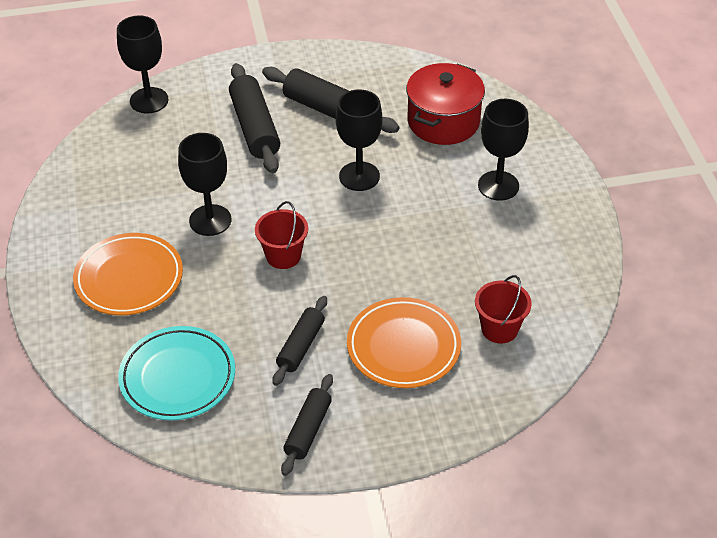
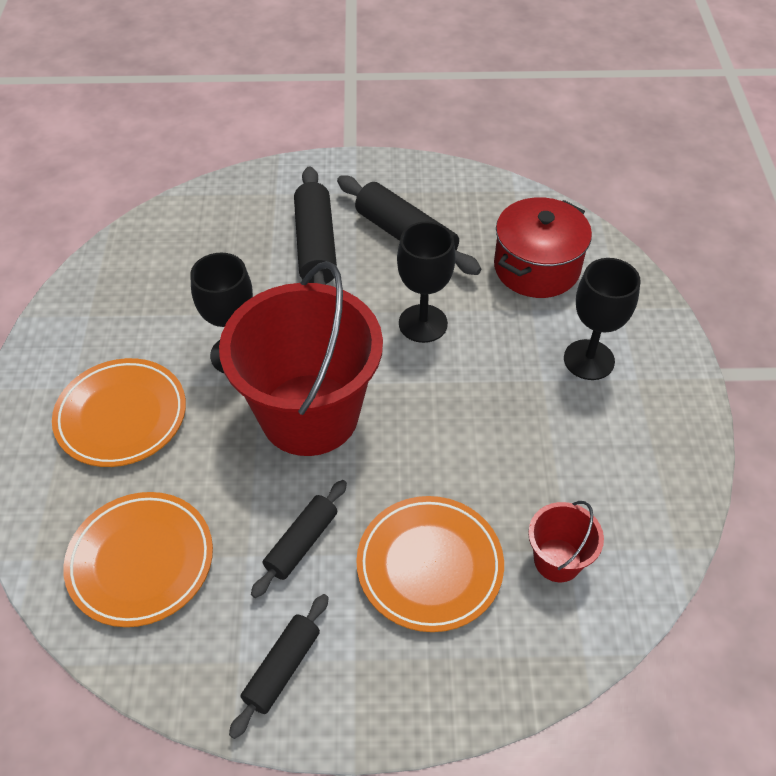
camera: 10 degrees right, 5 degrees up
black goblet [117,15,168,114] -> none
turquoise plate [118,326,235,421] -> orange plate [63,492,213,627]
red bucket [255,201,308,269] -> red bucket [219,261,383,456], size x2.31

